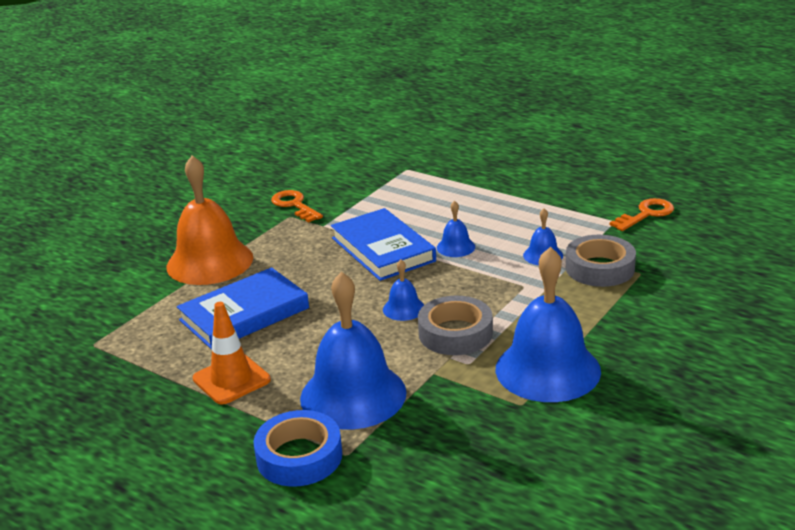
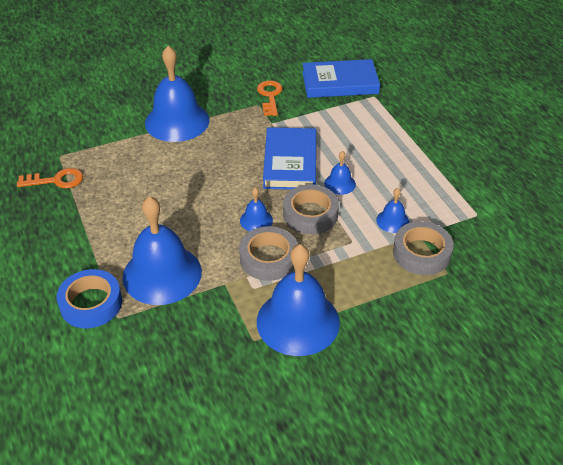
camera: 30 degrees right, 15 degrees up
orange bell [167,155,253,285] -> blue bell [145,46,209,142]
blue book [177,267,309,350] -> blue book moved to [302,59,380,98]
orange traffic cone [193,302,271,405] -> none
orange key [610,198,674,231] -> orange key moved to [17,168,83,188]
none -> grey tape [283,185,339,234]

